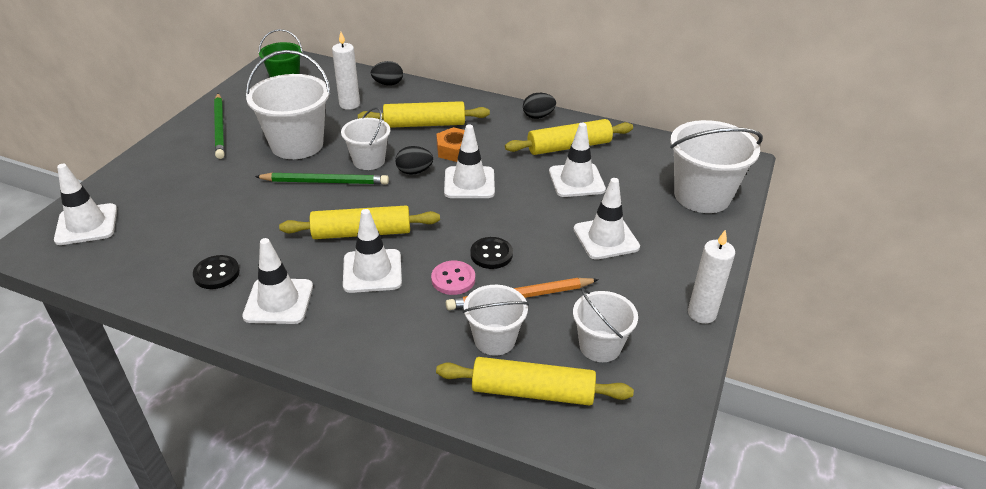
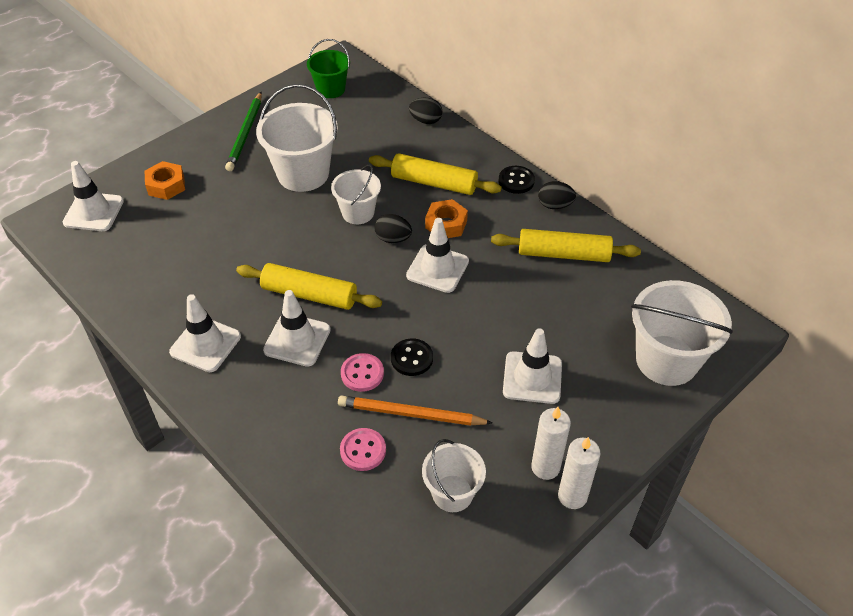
camera: 25 degrees right, 10 degrees up
black button [193,255,240,289] -> black button moved to [499,166,535,194]
green pencil [255,172,389,185] -> none
white candle [332,32,360,110] -> white candle moved to [531,407,571,480]
yellow rolling pin [436,357,634,406] -> none
white bucket [463,285,529,356] -> pink button [340,428,386,471]
white traffic cone [549,123,606,197] -> none
none -> orange nut [144,161,185,200]

